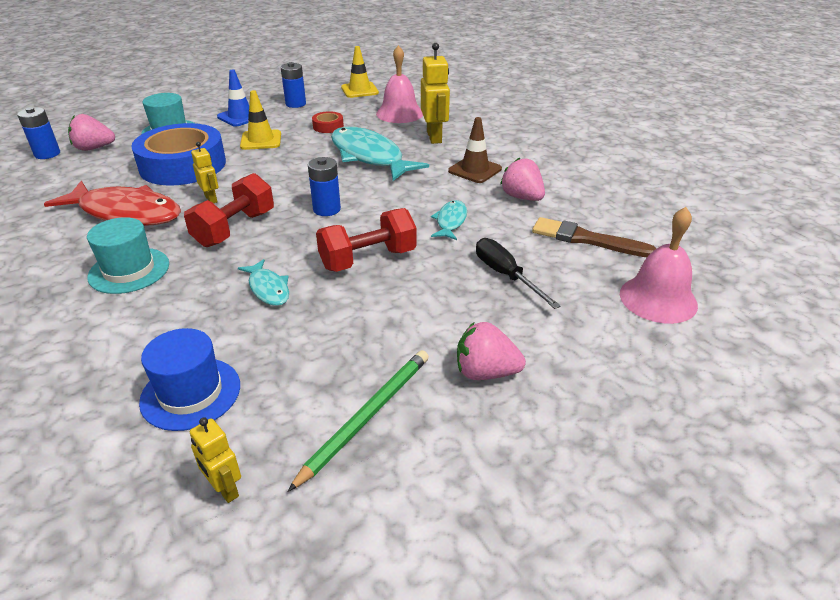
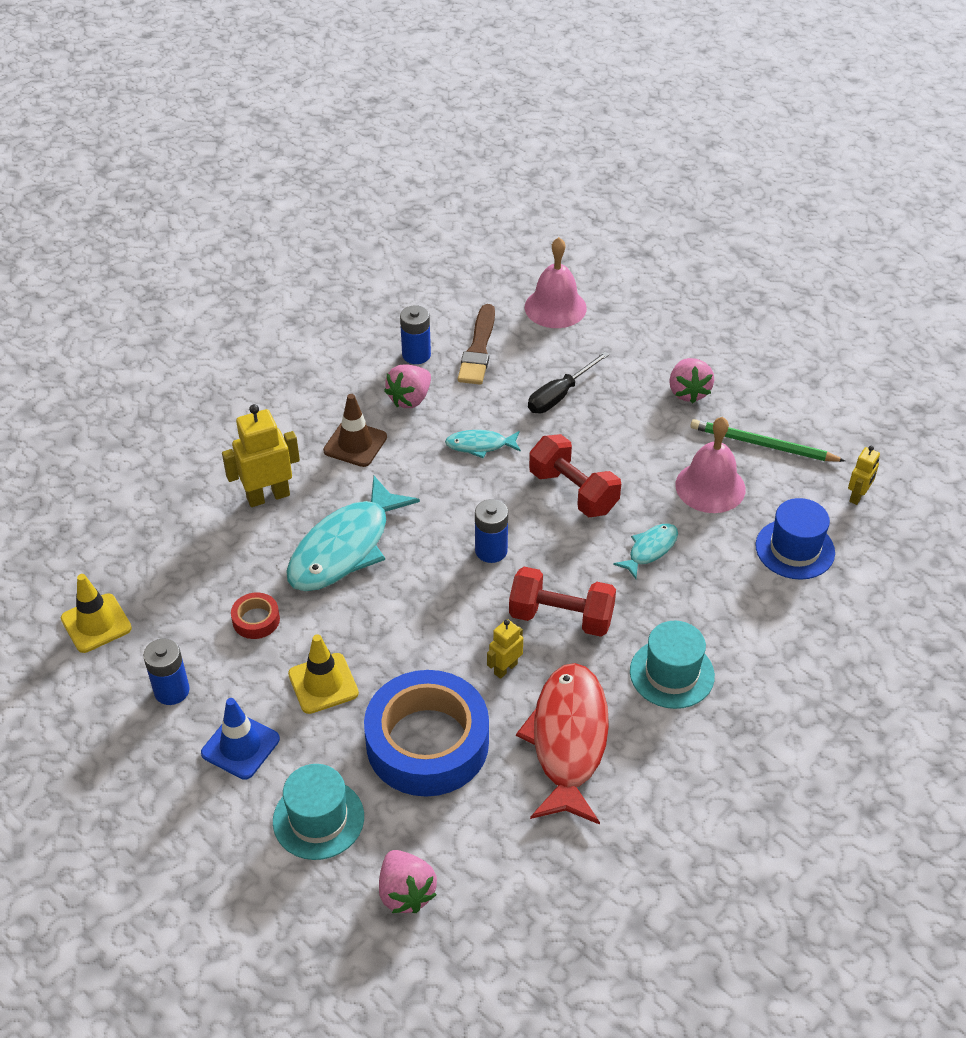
camera: 105 degrees left, 10 degrees up
blue battery [17,107,60,159] -> blue battery moved to [400,305,431,364]
pink bell [376,45,423,123] -> pink bell moved to [675,417,745,513]

